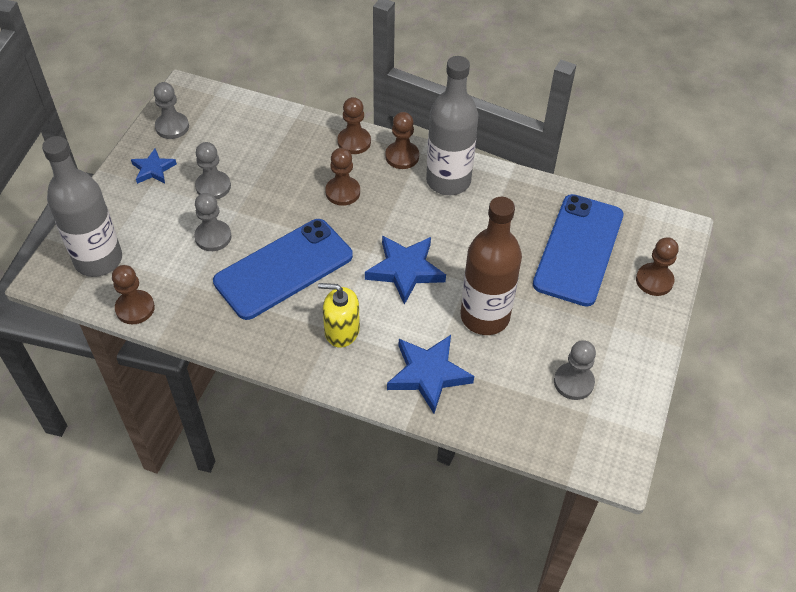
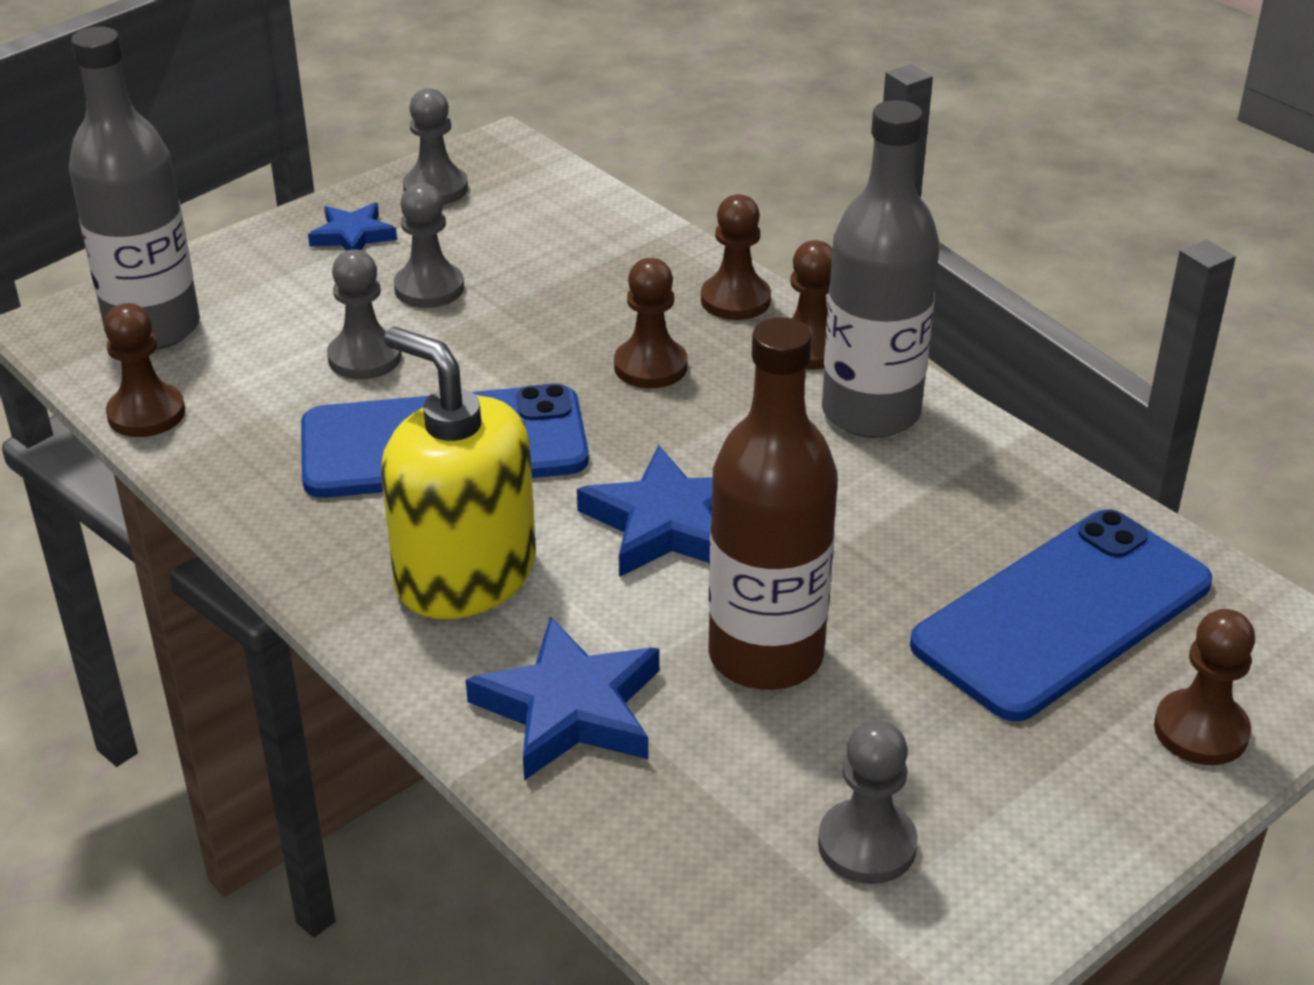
camera: 30 degrees right, 15 degrees down
yellow soap dispenser [318,283,360,348] -> yellow soap dispenser [381,327,536,619], size x1.65

